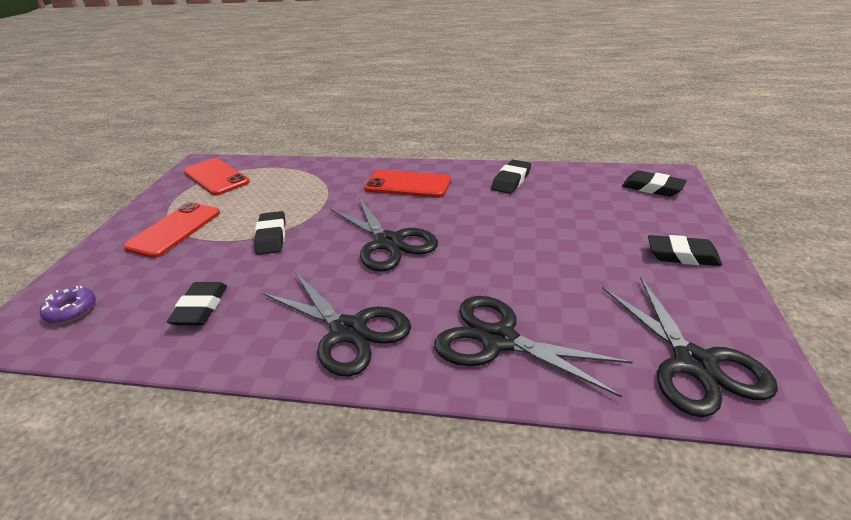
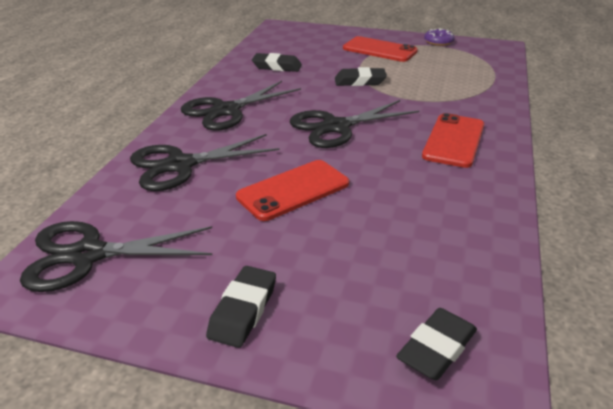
camera: 95 degrees right, 0 degrees up
purple donut [40,286,96,324] -> purple donut moved to [424,28,455,46]
red phone [184,158,250,196] -> red phone moved to [236,160,349,221]
black scissors [434,296,632,398] -> black scissors turned 150 degrees counterclockwise [130,134,280,191]
black eraser [491,160,531,194] -> none

